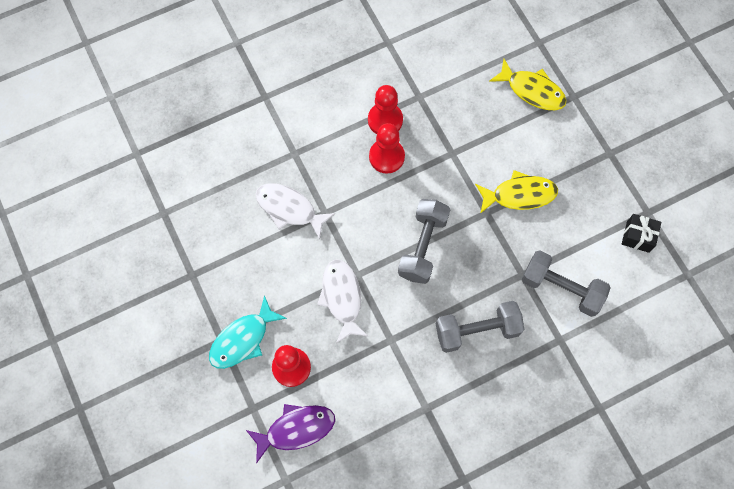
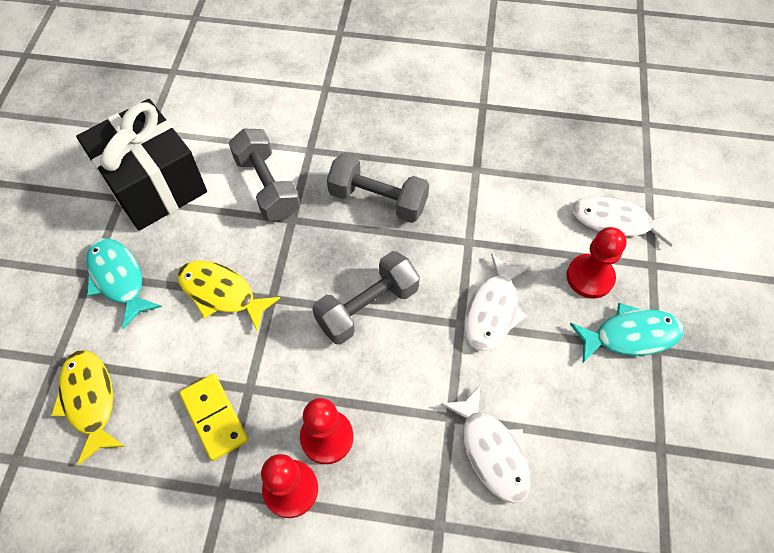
camera: 145 degrees left, 10 degrees down
purple fish [246,404,335,463] -> white fish [572,196,674,247]
black gift [622,214,661,253] -> black gift [76,99,207,231], size x2.44
none -> turquoise fish [86,238,162,329]
none -> yellow domino [179,374,248,461]

